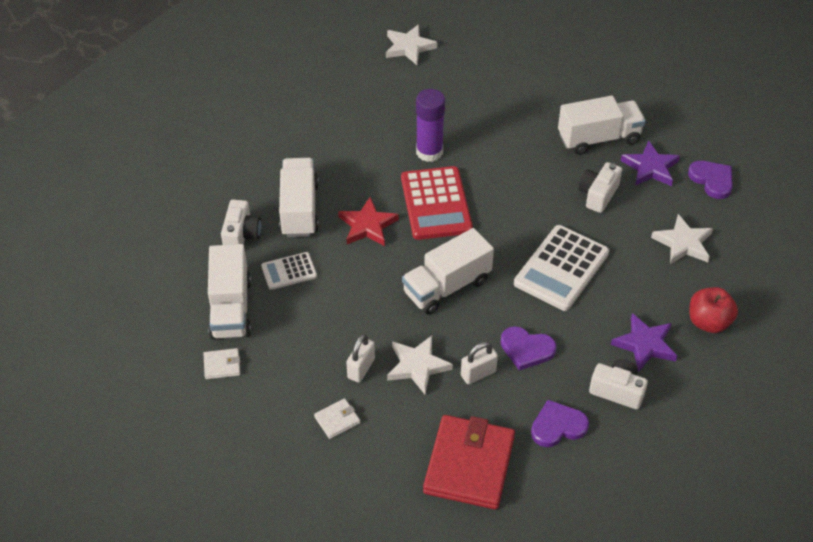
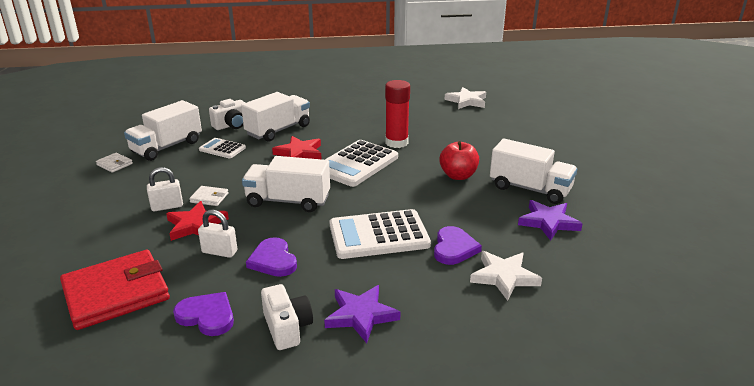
camera: 45 degrees right, 20 degrees down
white wallet [314,398,360,439] -> white wallet moved to [189,186,229,206]
white star [387,336,453,394] -> red star [166,201,229,241]
red calculator [401,166,473,240] -> white calculator [325,140,398,187]
purple glue stick [416,89,445,162] -> red glue stick [385,80,410,148]
white camera [578,162,622,213] -> none
purple heart [688,161,733,199] -> purple heart moved to [434,226,482,265]
red apple [689,287,738,333] -> red apple moved to [439,141,479,180]

